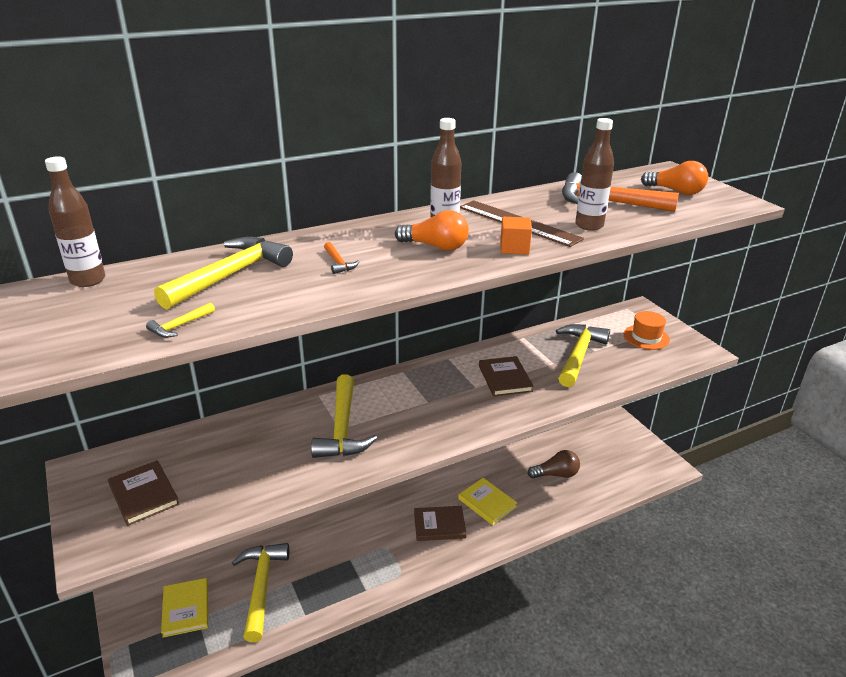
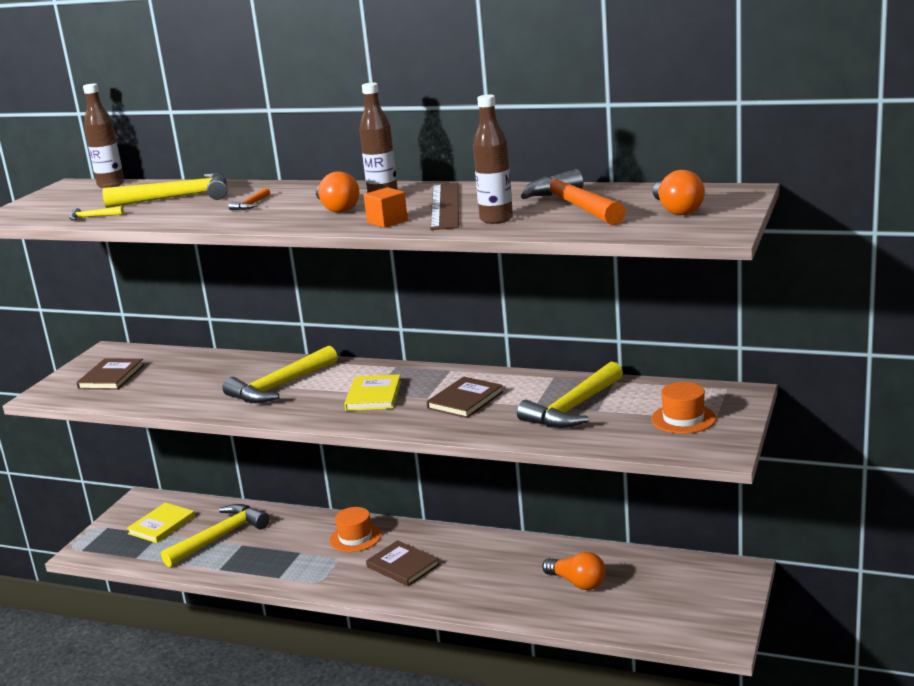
camera: 50 degrees right, 10 degrees down
yellow book [458,478,517,525] -> yellow book moved to [344,374,401,411]
brown light bulb [527,450,580,479] -> orange light bulb [542,552,606,590]
yellow hammer [556,324,610,387] -> yellow hammer turned 150 degrees clockwise [517,362,623,428]
none -> orange hat [329,507,382,552]

